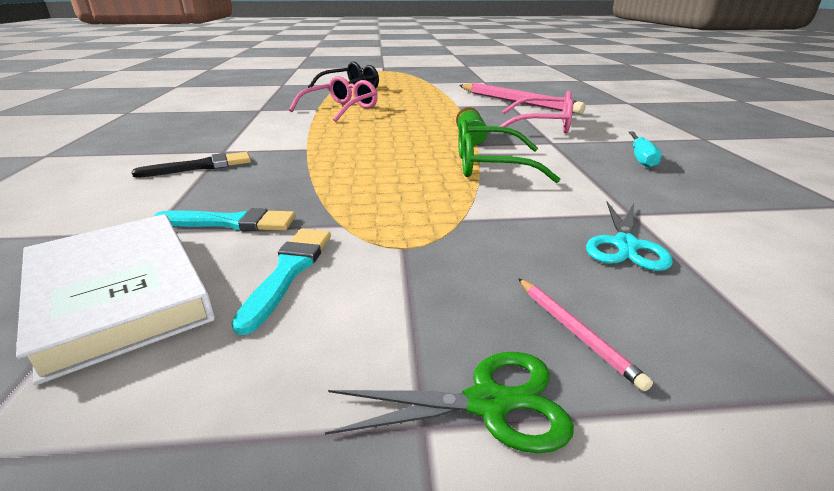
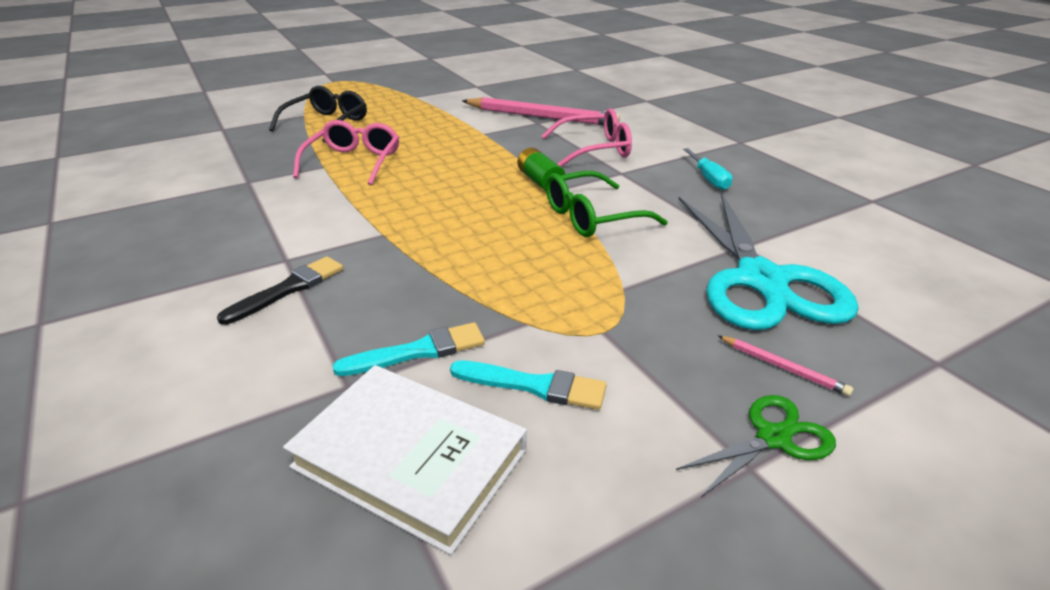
camera: 25 degrees left, 5 degrees up
turquoise brush [231,229,331,335] -> turquoise brush turned 120 degrees clockwise [450,360,607,410]
turquoise scissors [586,202,673,271] -> turquoise scissors [678,192,859,330], size x2.16

